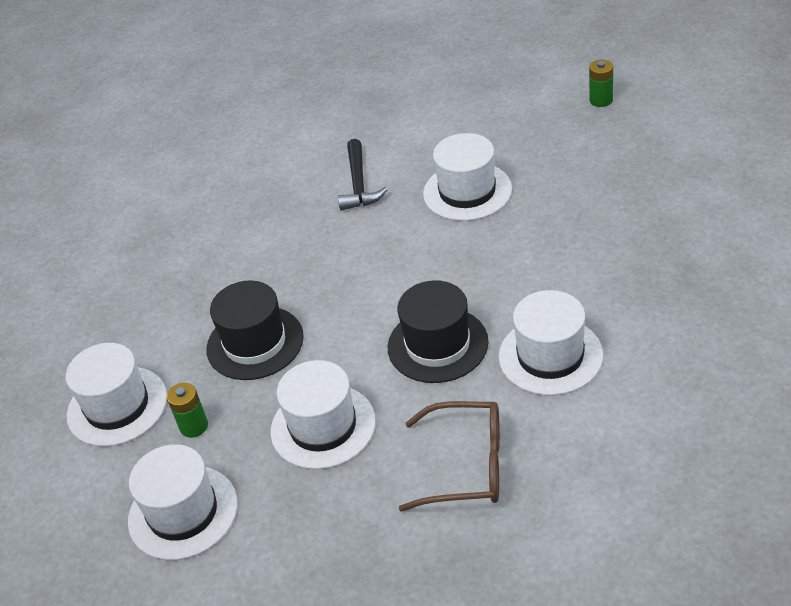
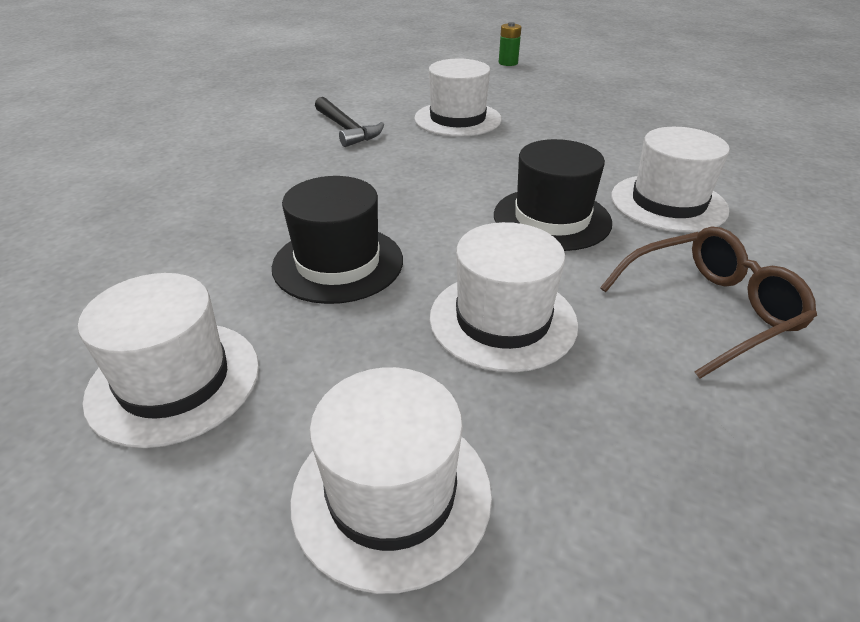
camera: 35 degrees left, 5 degrees down
green battery [167,383,208,438] -> none

